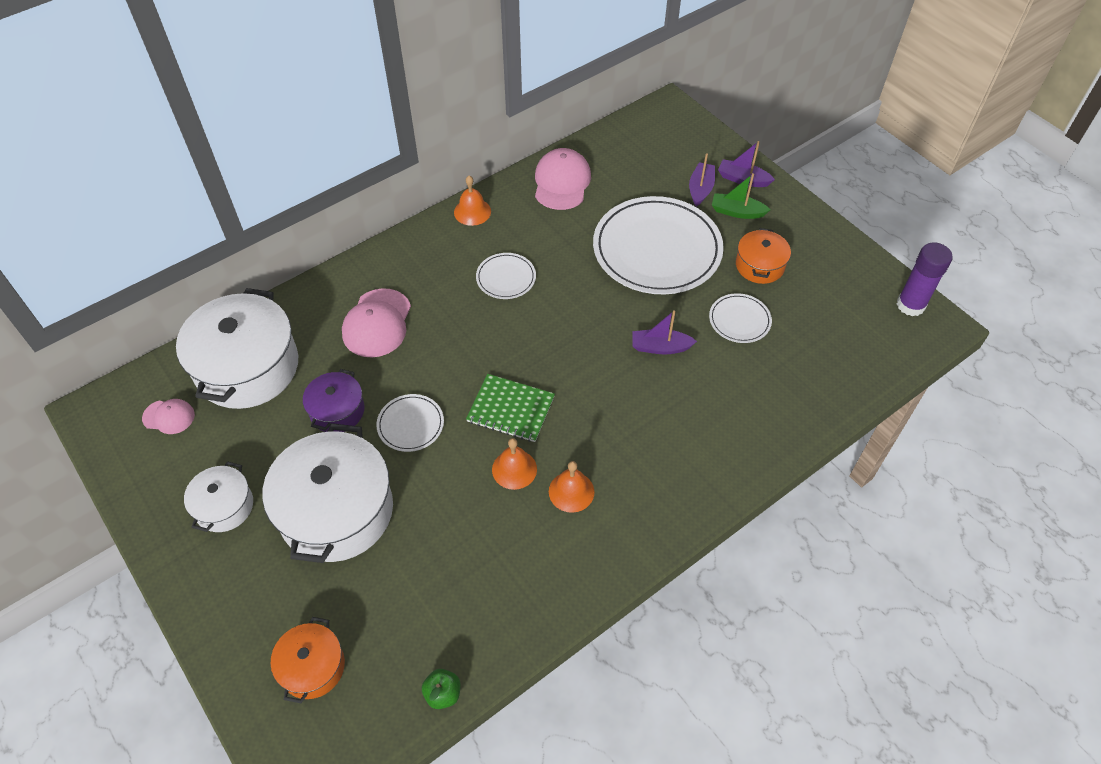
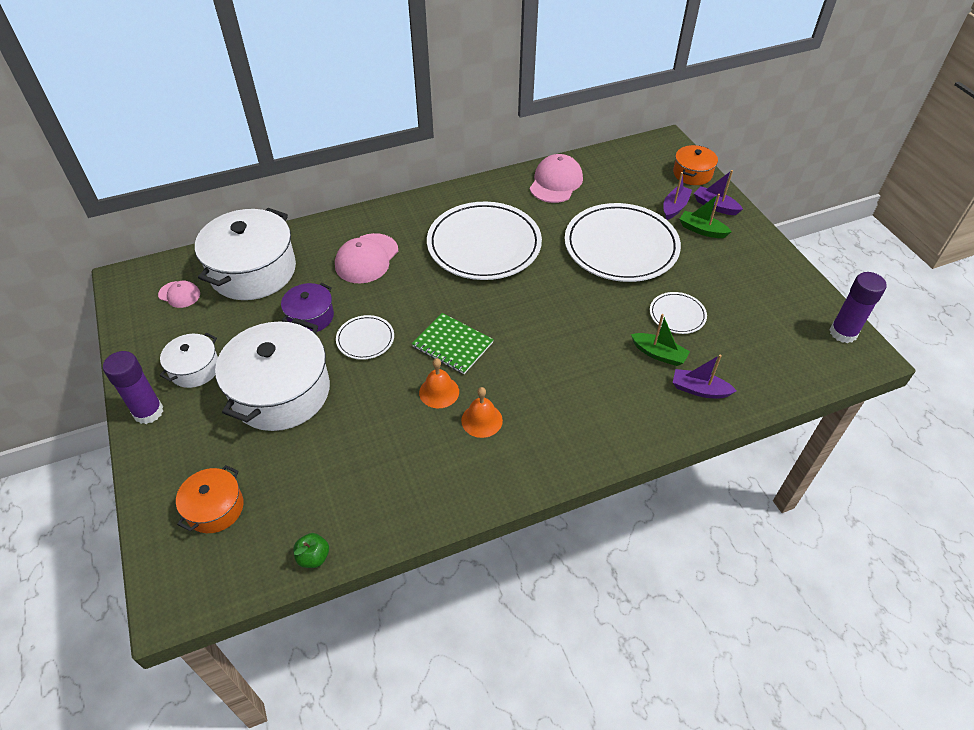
camera: 15 degrees right, 5 degrees down
orange bell [454,176,491,226] -> none
white plate [476,253,536,299] -> white plate [427,202,542,280], size x2.20
purple boat [633,310,697,354] -> purple boat moved to [673,355,737,398]
orange pot [736,228,791,284] -> orange pot moved to [673,145,718,185]
none -> purple glue stick [103,351,163,424]
none -> green boat [631,314,690,366]

